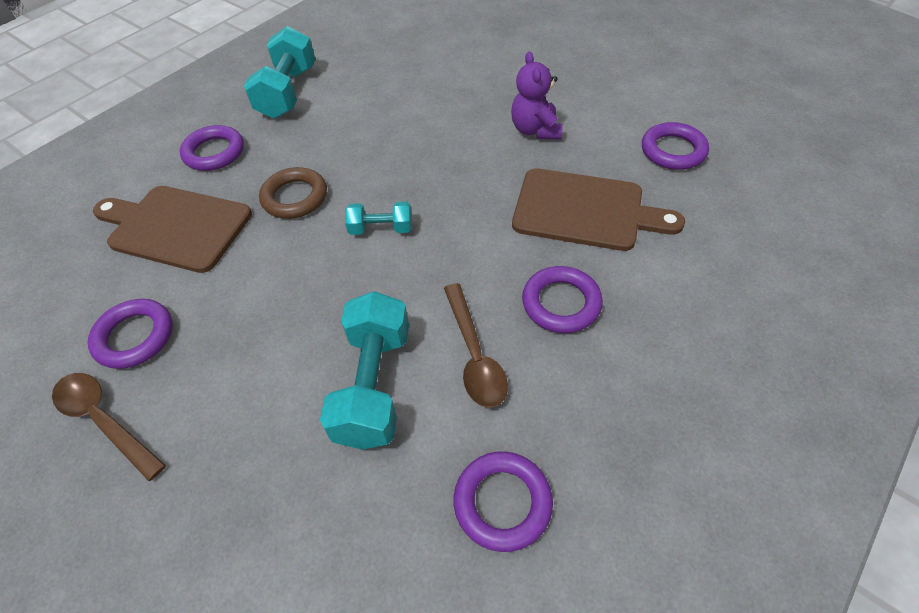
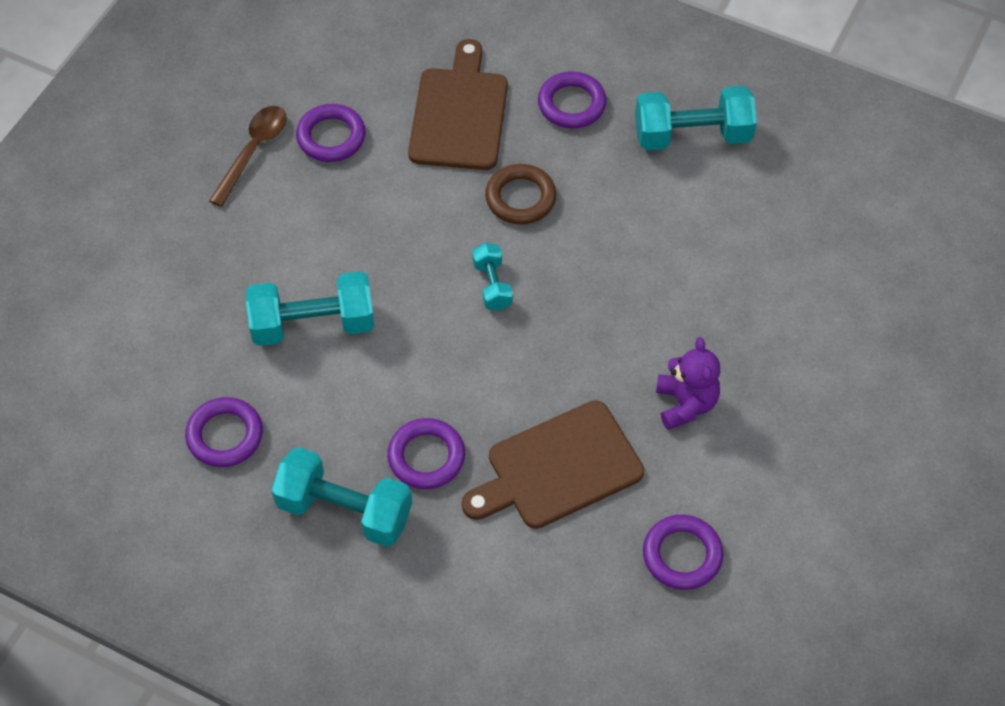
camera: 75 degrees right, 5 degrees up
brown spoon [444,283,508,408] -> none
purple teddy bear [511,52,563,139] -> purple teddy bear turned 105 degrees clockwise [656,337,720,430]
brown cutting board [512,168,685,251] -> brown cutting board turned 60 degrees clockwise [461,400,644,529]
none -> turquoise dumbbell [271,447,412,547]

